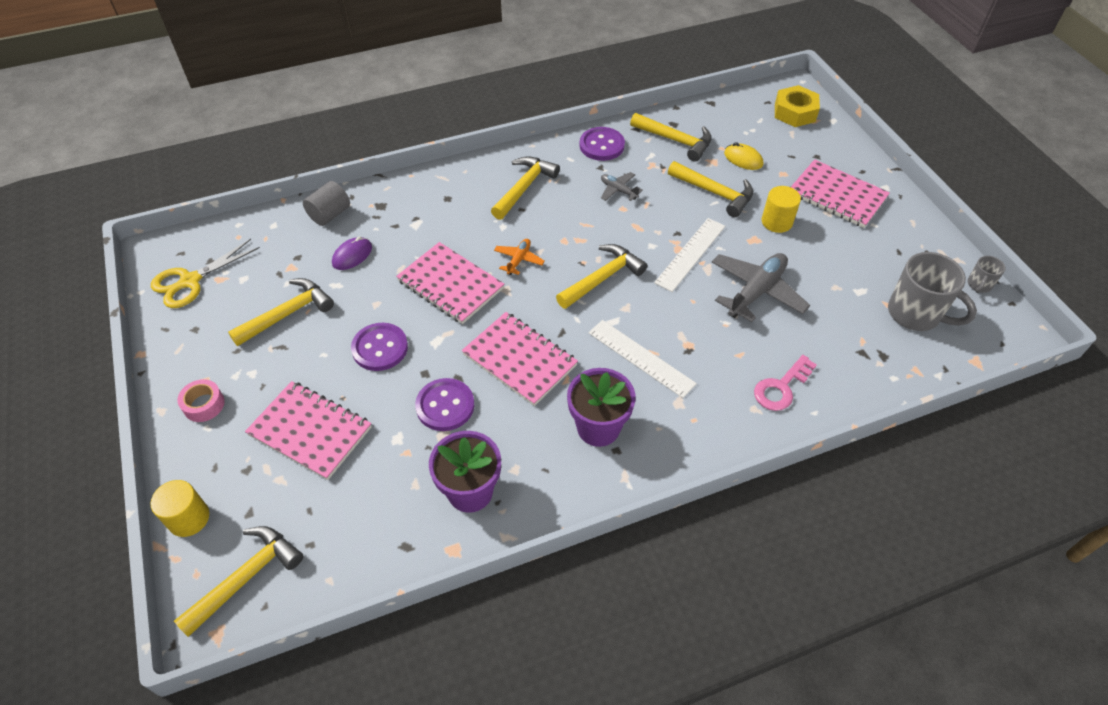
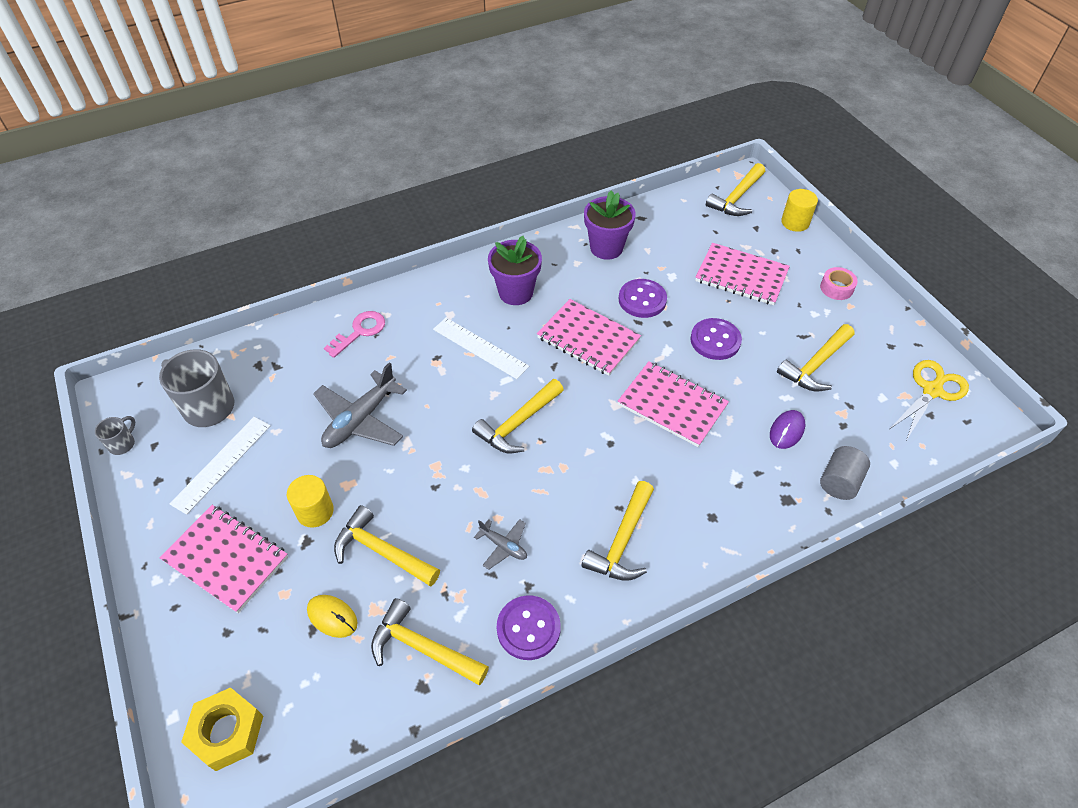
camera: 175 degrees right, 0 degrees up
orange plane [494,239,545,275] -> none
white ruler [654,218,725,292] -> white ruler moved to [170,417,271,515]

